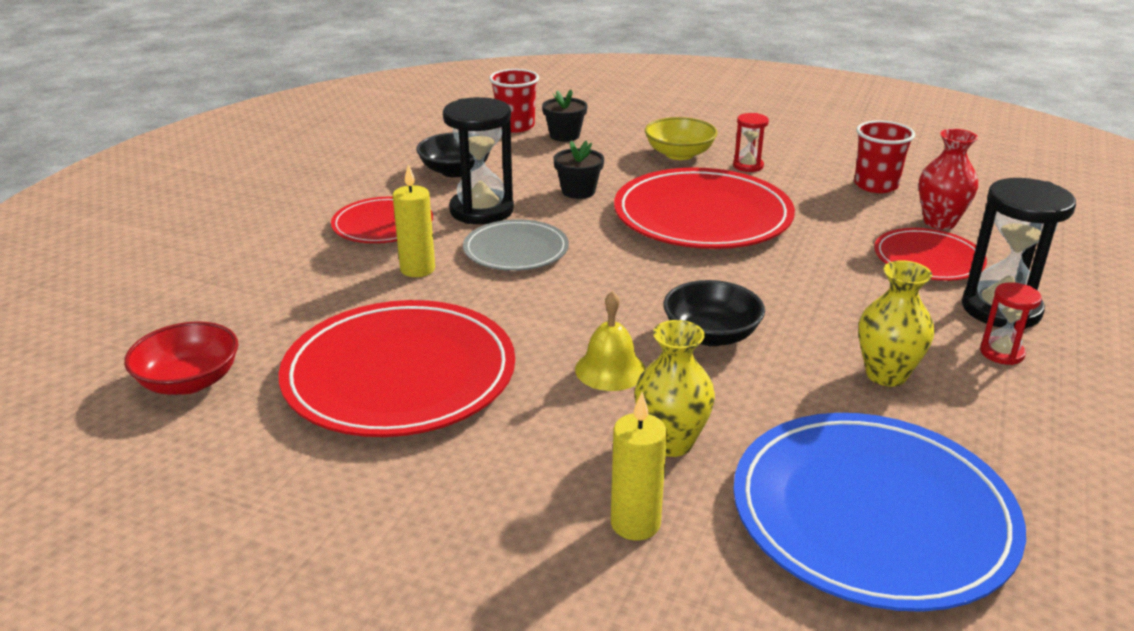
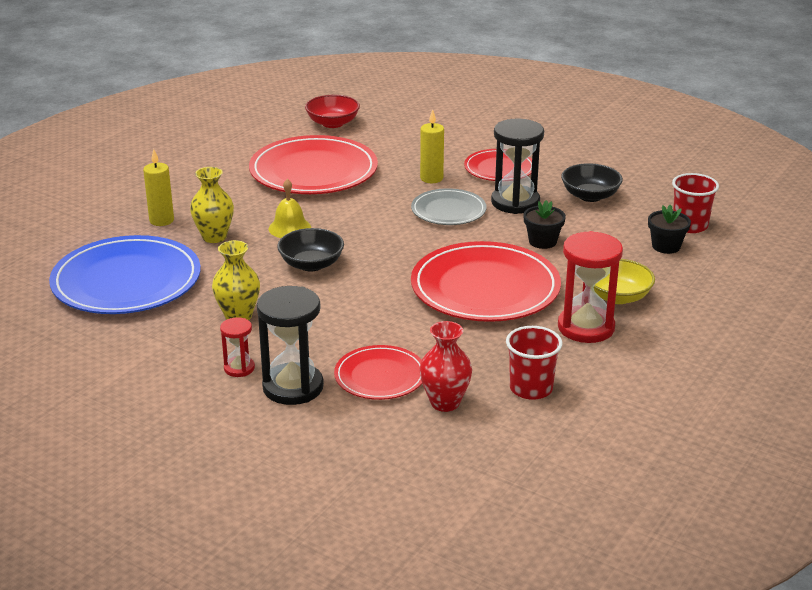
camera: 100 degrees right, 0 degrees up
red hourglass [733,113,769,172] -> red hourglass [558,231,623,343], size x1.93

